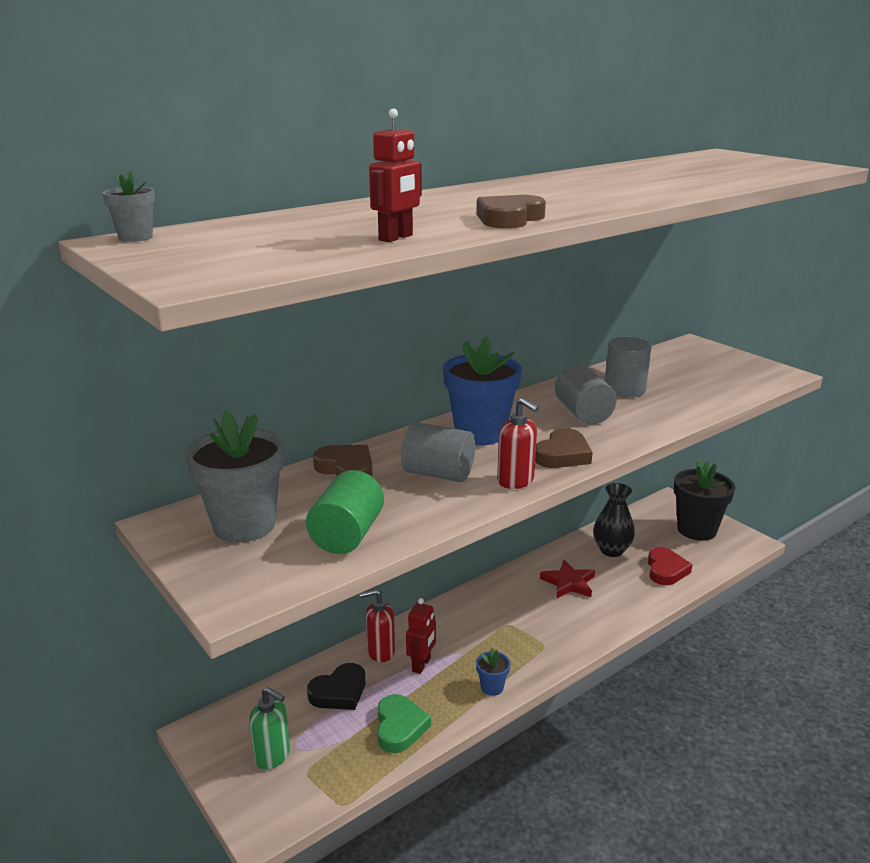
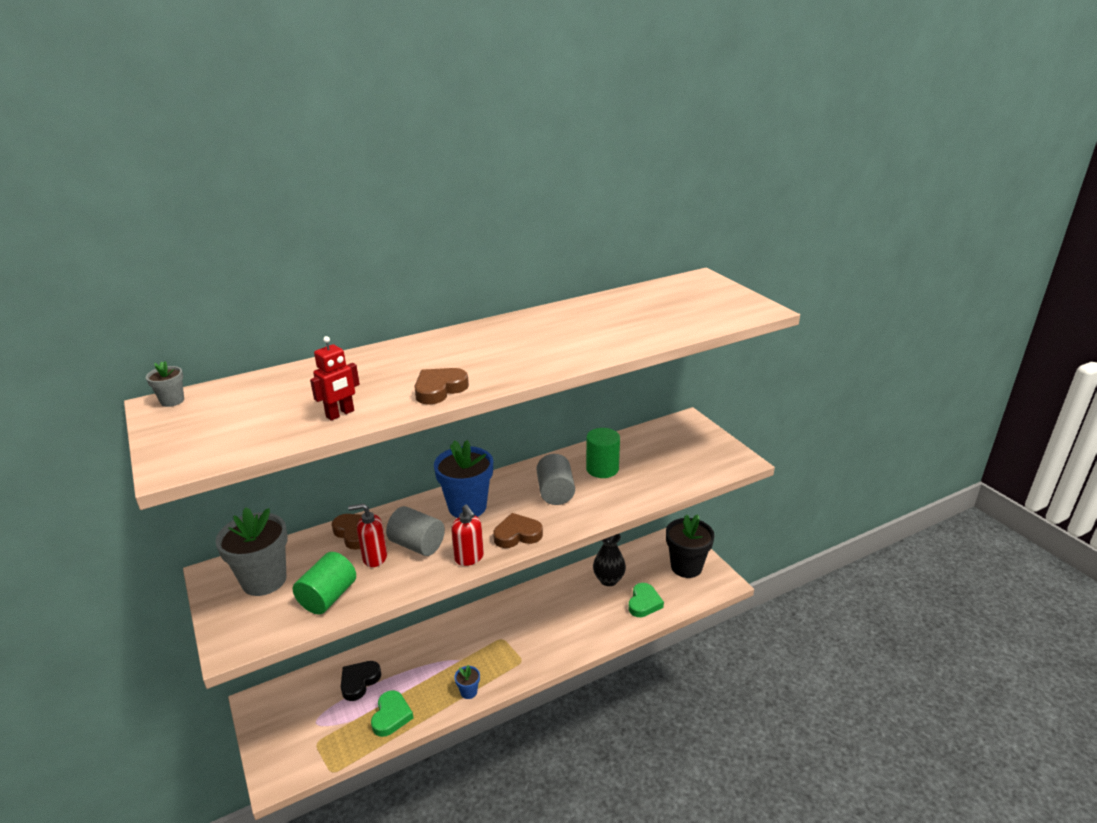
camera: 10 degrees right, 5 degrees up
green soap dispenser [249,687,290,769] -> none
black heart [307,663,366,710] -> black heart turned 150 degrees clockwise [341,661,381,701]
red soap dispenser [360,589,395,662] -> red soap dispenser moved to [348,503,387,567]
red robot [406,598,436,674] -> none
brown heart [535,428,593,468] -> brown heart turned 150 degrees counterclockwise [493,513,543,548]
red star [540,560,595,599] -> none
grey cylinder [605,337,651,398] -> green cylinder [586,428,620,478]
red heart [648,547,692,585] -> green heart [628,583,664,617]

